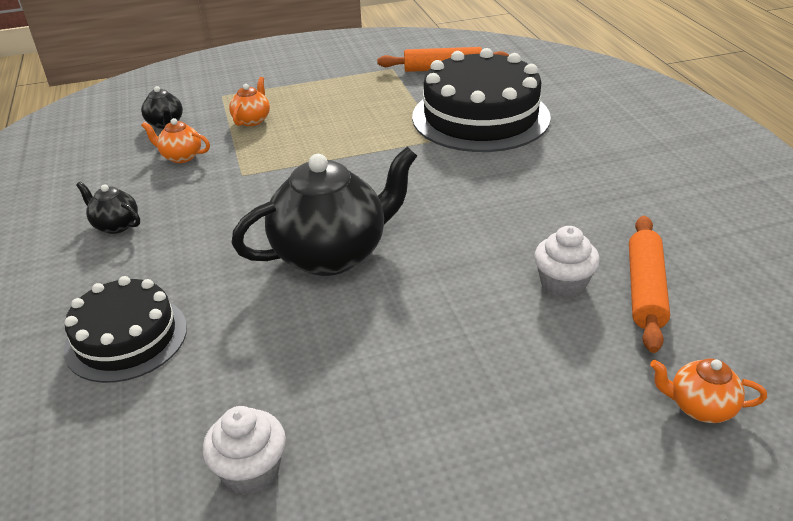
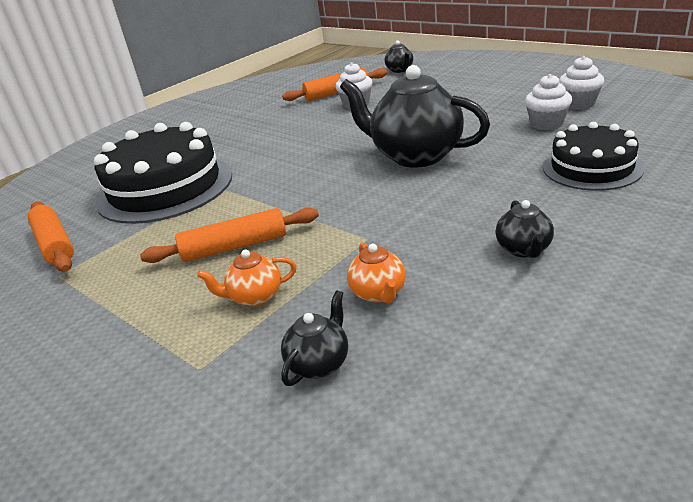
camera: 120 degrees left, 5 degrees down
orange teapot [650,358,767,423] -> black teapot [385,41,413,73]
none -> orange rolling pin [140,207,319,263]
none -> white cupcake [525,74,572,130]

